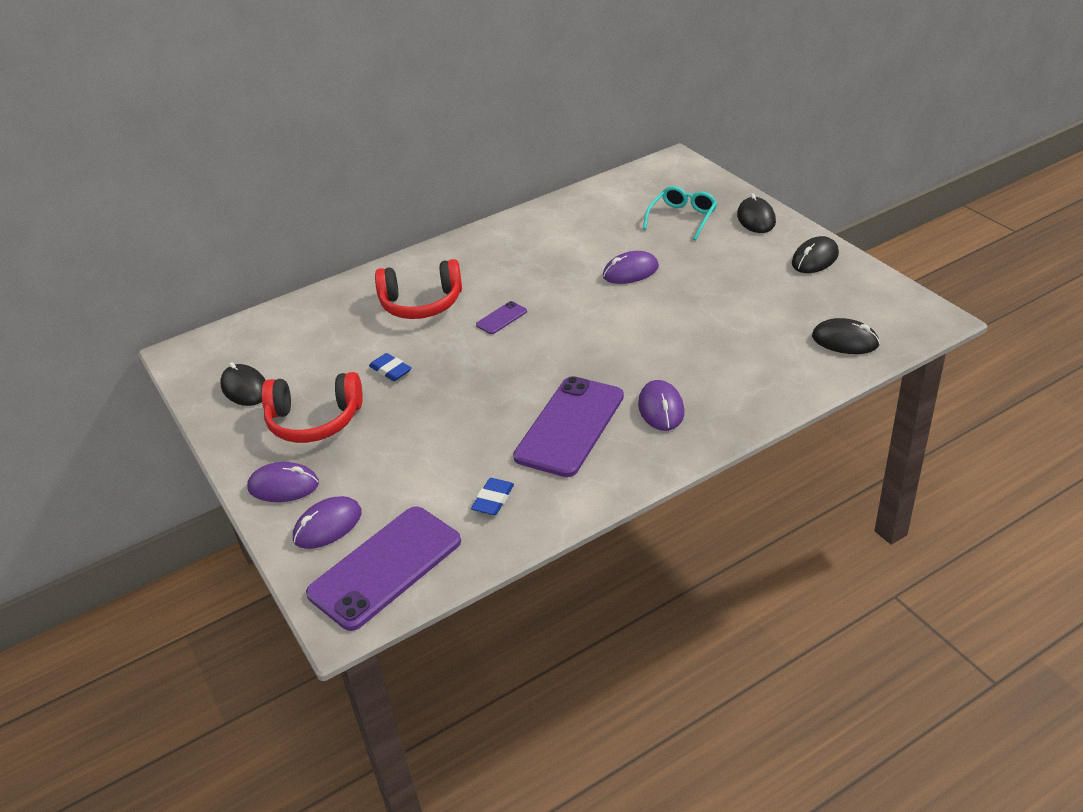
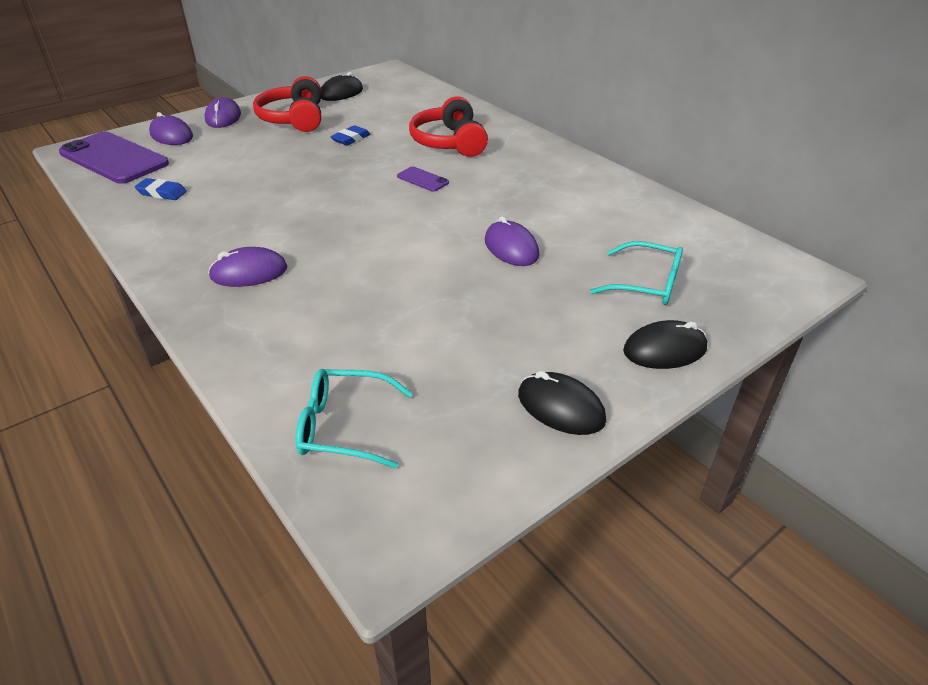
camera: 80 degrees right, 0 degrees up
purple phone [513,376,624,477] -> none
black mouse [812,318,880,354] -> turquoise glasses [296,369,413,469]

